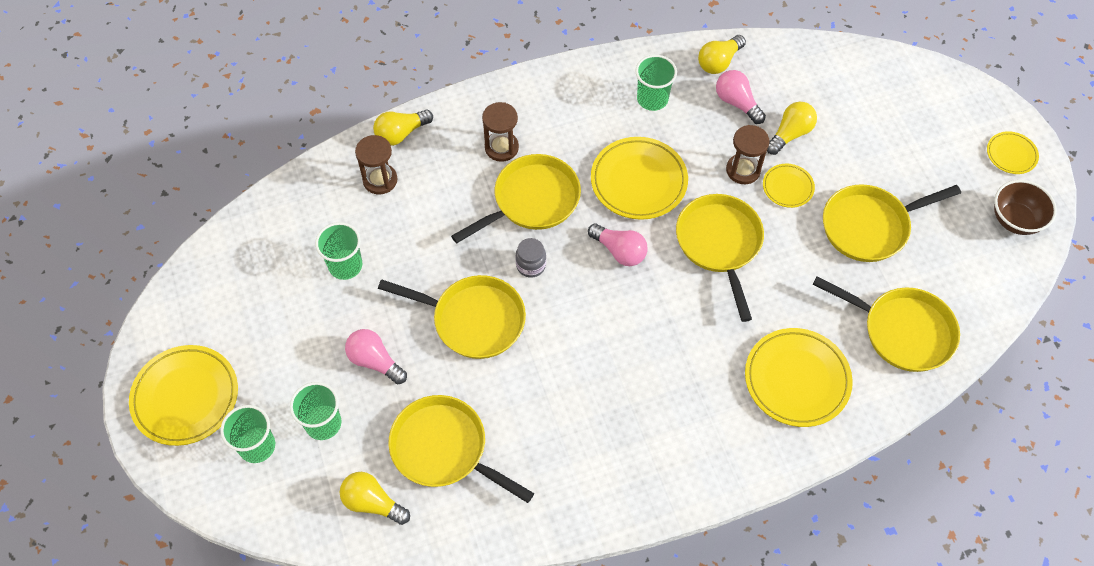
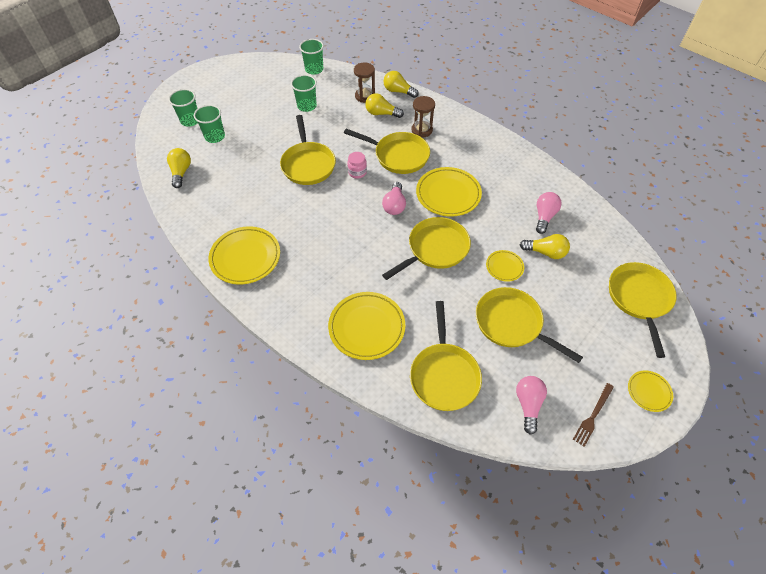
camera: 60 degrees right, 5 degrees down
yellow plate [129,345,238,446] -> yellow plate moved to [208,226,280,285]
pink light bulb [345,329,407,384] -> pink light bulb moved to [516,376,547,435]
yellow pan [388,395,534,503] -> yellow pan moved to [609,262,677,358]
grey jar [516,238,546,278] -> pink jar [347,152,367,179]
green cup [635,55,677,111] -> green cup moved to [299,39,324,75]
yellow light bulb [698,35,746,74] -> yellow light bulb moved to [365,93,404,118]
brown hourglass [726,125,770,184] -> none
brown bowl [994,180,1057,235] -> brown fork [573,383,614,447]

